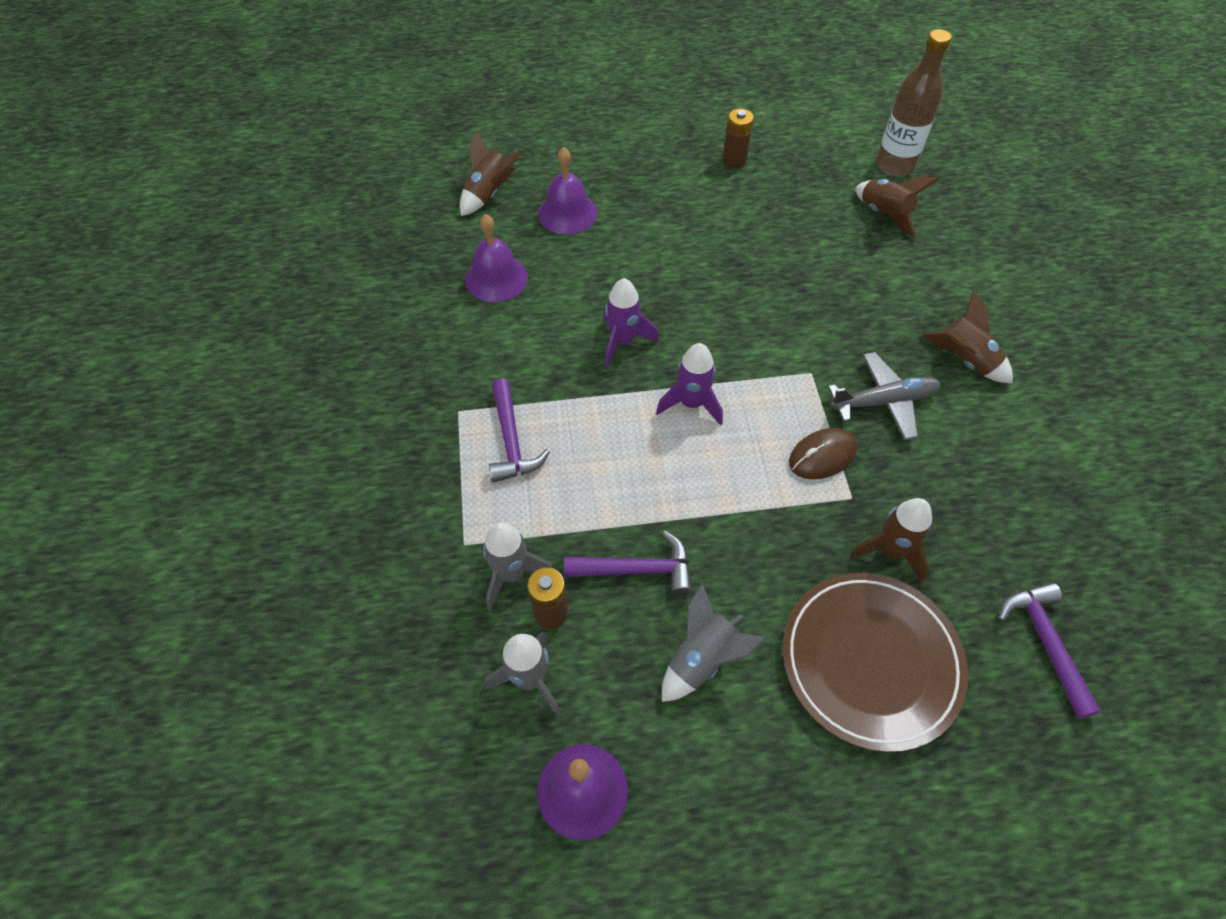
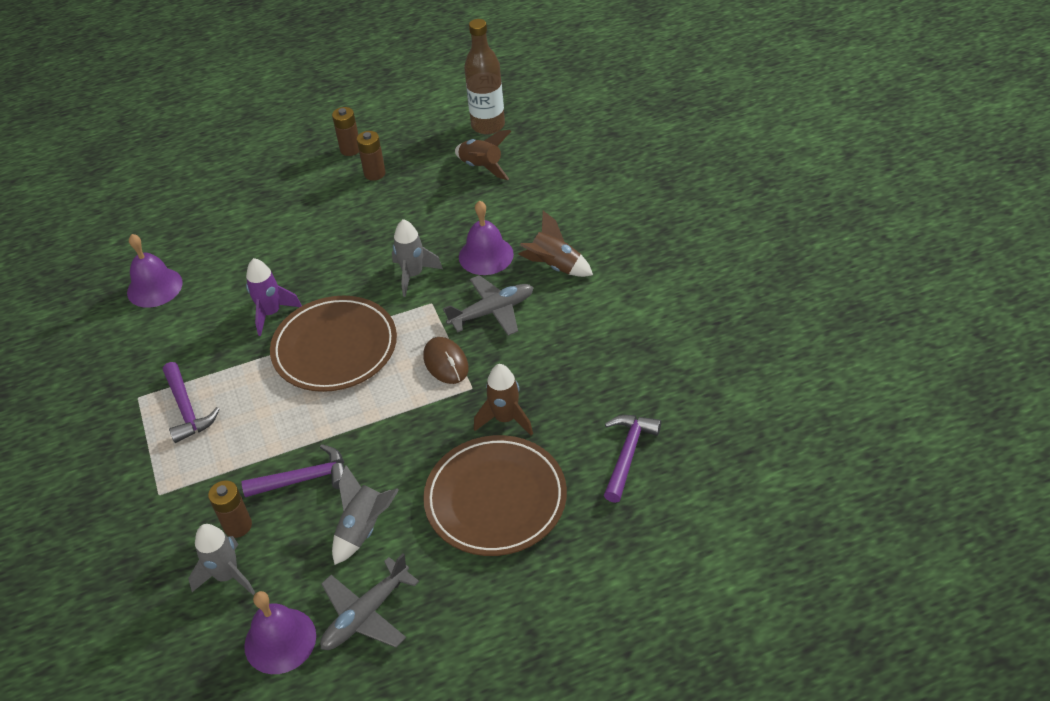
camera: 10 degrees left, 10 degrees down
brown rocket [460,130,522,216] -> none
grey rocket [483,523,552,611] -> grey rocket moved to [392,219,443,297]
purple bell [538,147,597,234] -> purple bell moved to [459,201,514,275]
purple rocket [656,343,723,426] -> brown plate [270,296,397,392]
brown mouse [789,428,857,479] -> brown mouse turned 75 degrees counterclockwise [423,337,469,384]
purple hammer [998,582,1101,719] -> purple hammer turned 45 degrees clockwise [604,415,661,503]
none -> grey plane [320,554,419,650]
none -> brown battery [357,131,386,181]

